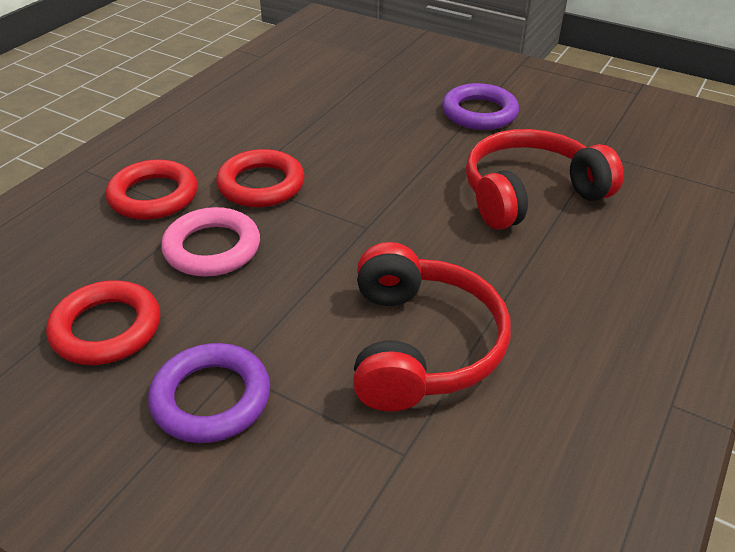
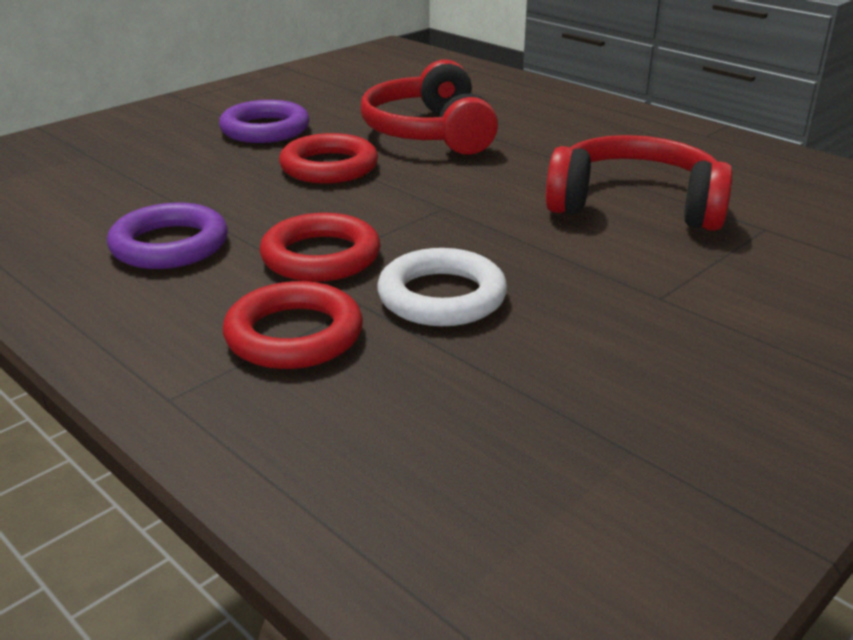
camera: 75 degrees left, 10 degrees down
red ring [46,280,160,365] -> red ring moved to [279,133,378,184]
purple ring [148,343,270,443] -> purple ring moved to [107,203,228,269]
pink ring [161,207,260,277] -> white ring [377,248,507,326]

